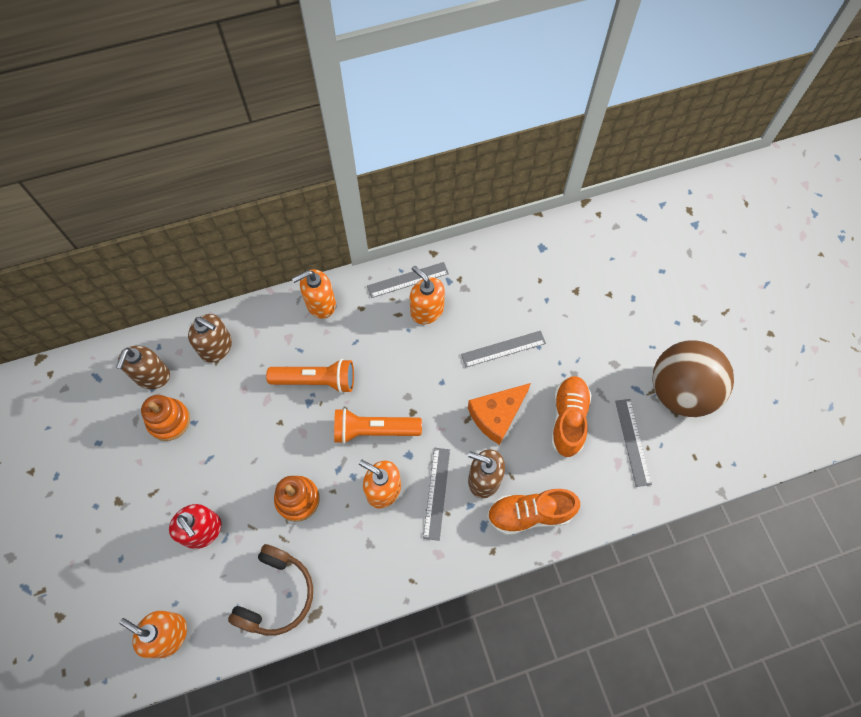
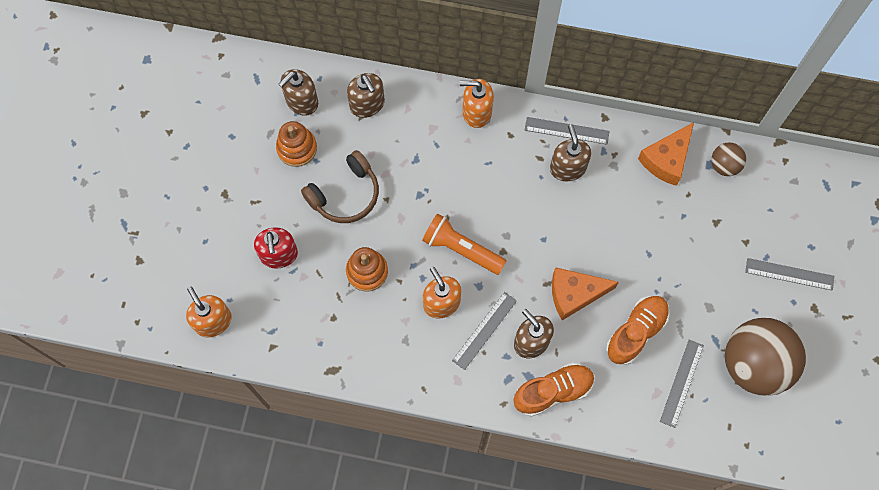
camera: 30 degrees right, 5 degrees up
brown headphones [228,544,313,636] -> brown headphones moved to [301,150,379,223]
orange flashlight [266,359,354,393] -> none
orange soap dispenser [410,265,445,324] -> brown soap dispenser [550,124,591,181]
grey ruler [461,331,546,367] -> grey ruler moved to [745,258,834,291]
orange shoe [487,489,580,535] -> orange shoe turned 135 degrees clockwise [513,362,595,417]
none -> orange cheese [638,122,694,186]
none -> brown ball [711,142,746,176]

